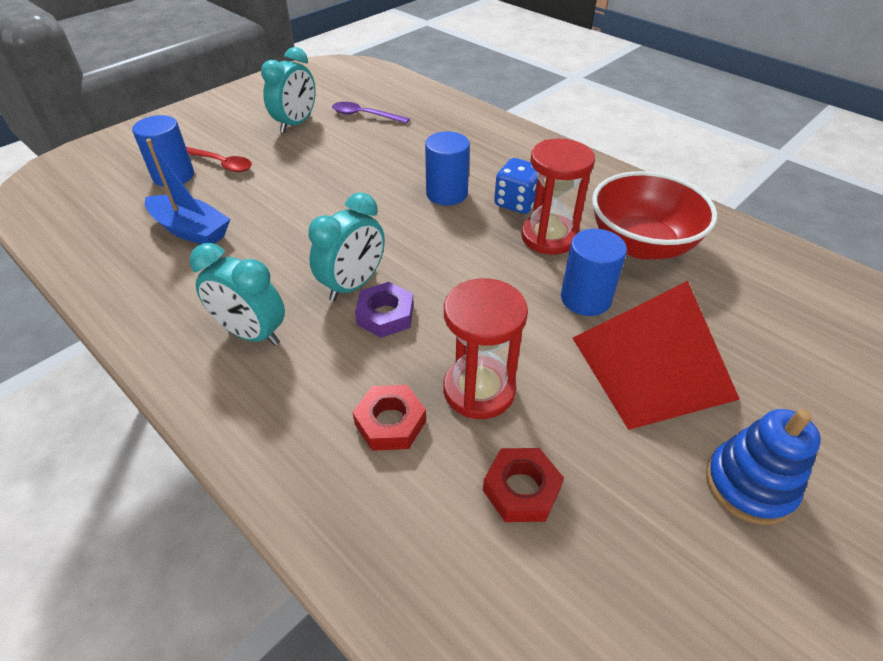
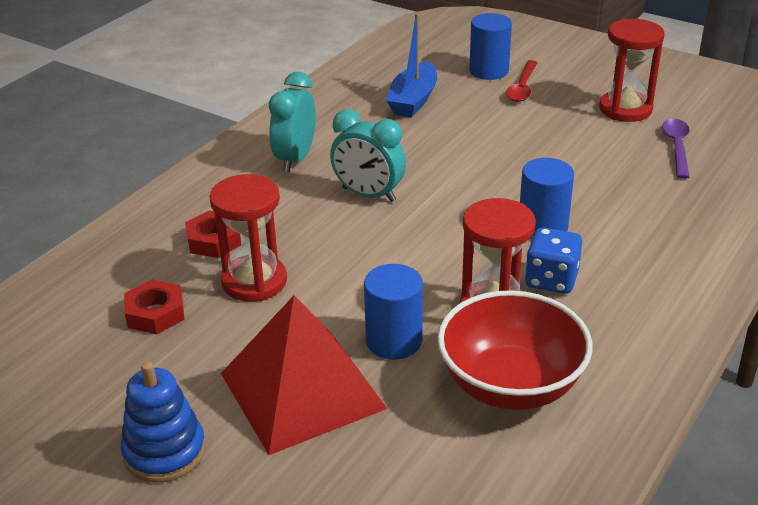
camera: 80 degrees right, 10 degrees down
turquoise clock [261,47,316,133] -> red hourglass [599,19,665,122]
purple nut [355,282,414,338] -> none

